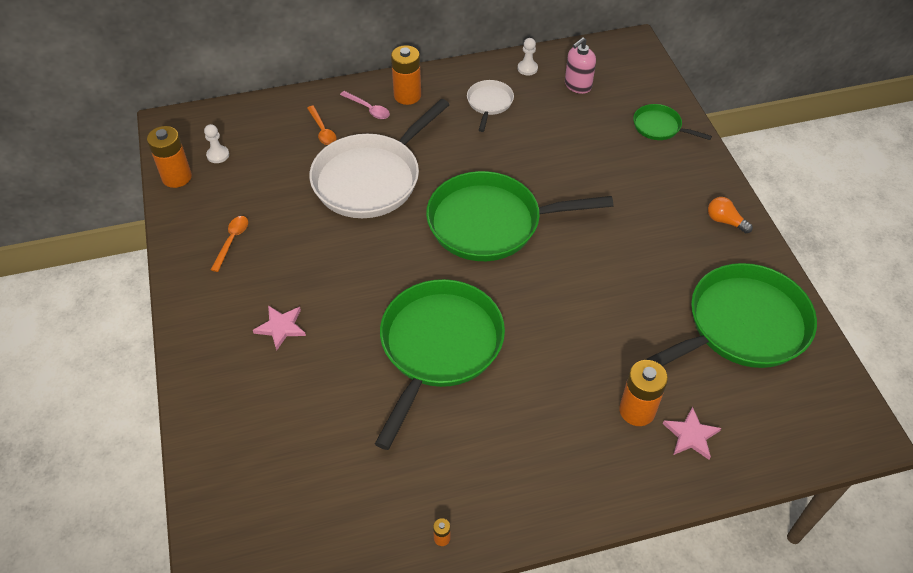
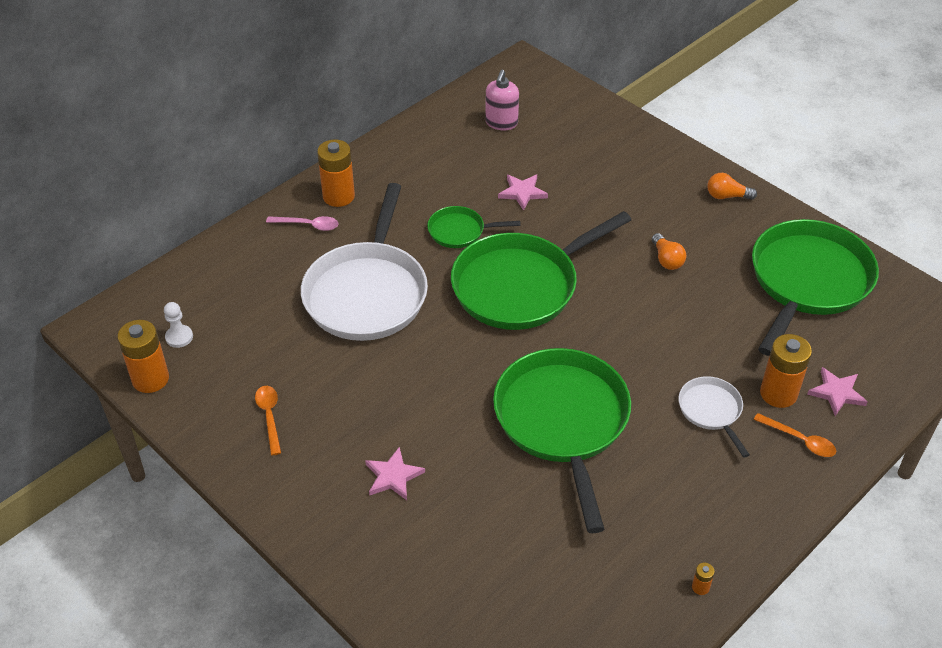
camera: 30 degrees left, 5 degrees down
orange spoon [307,106,336,145] -> orange spoon moved to [754,413,836,457]
white pan [467,80,514,132] -> white pan moved to [678,376,750,458]
white pawn [518,38,538,76] -> none
green pan [633,104,712,140] -> green pan moved to [427,206,521,248]
none -> pink star [498,175,548,211]
none -> orange light bulb [652,233,686,270]

